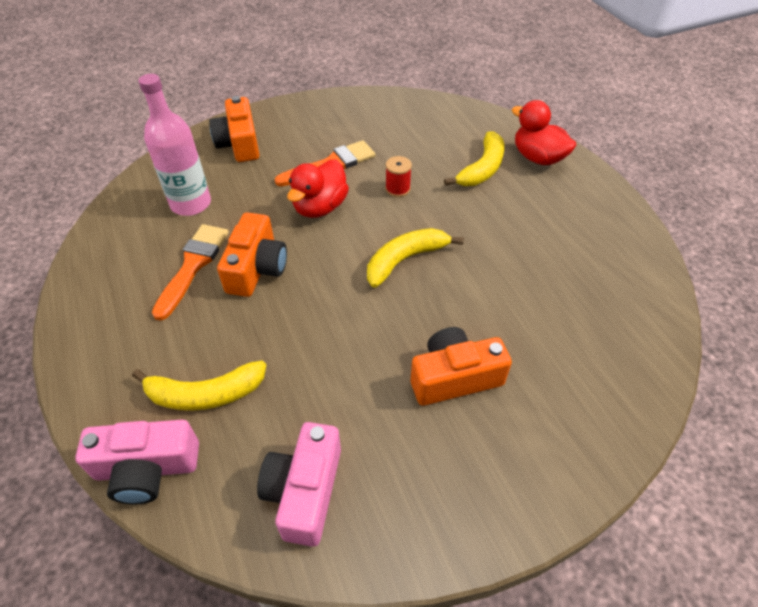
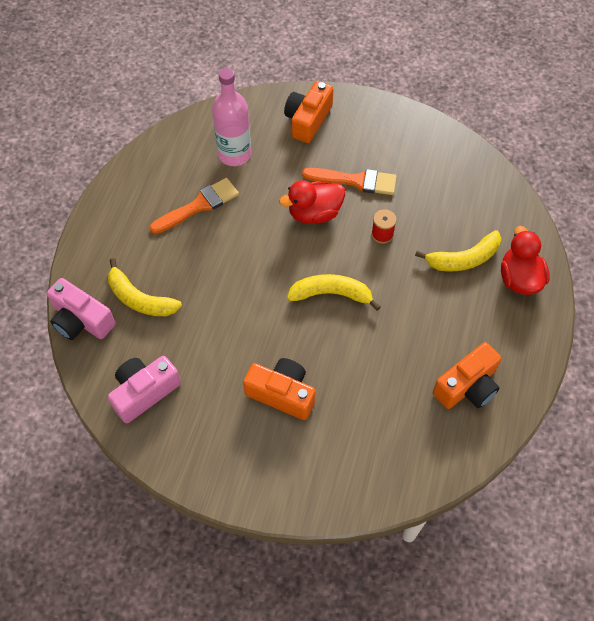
camera: 40 degrees right, 10 degrees up
orange camera [217,212,287,297] -> orange camera moved to [433,342,501,409]

